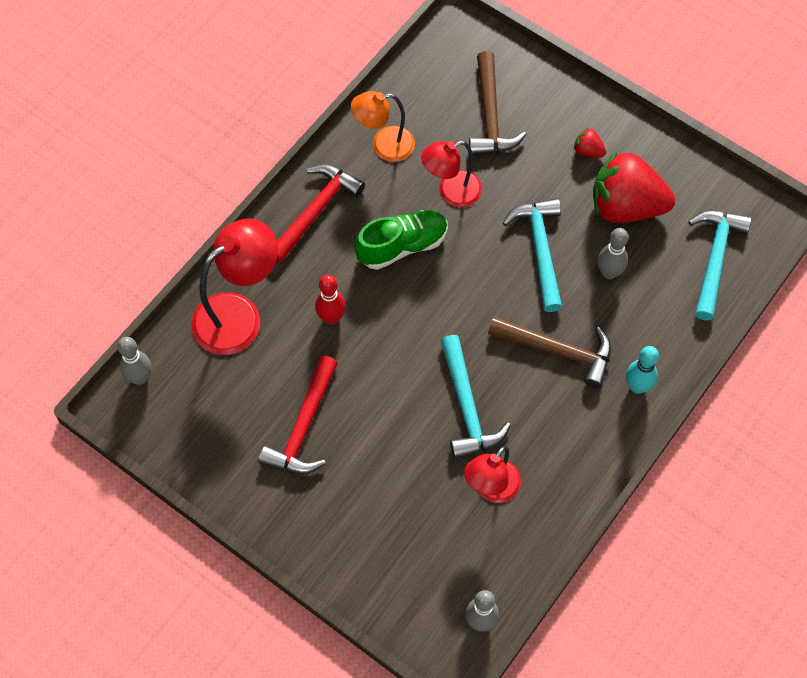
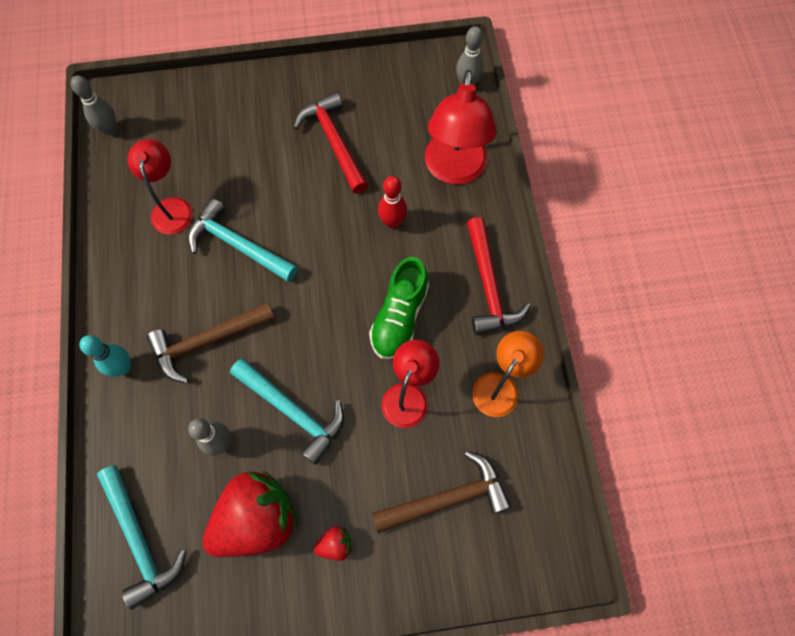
camera: 135 degrees right, 5 degrees up
brown hammer [469,51,526,155] -> brown hammer turned 120 degrees clockwise [372,451,511,534]

